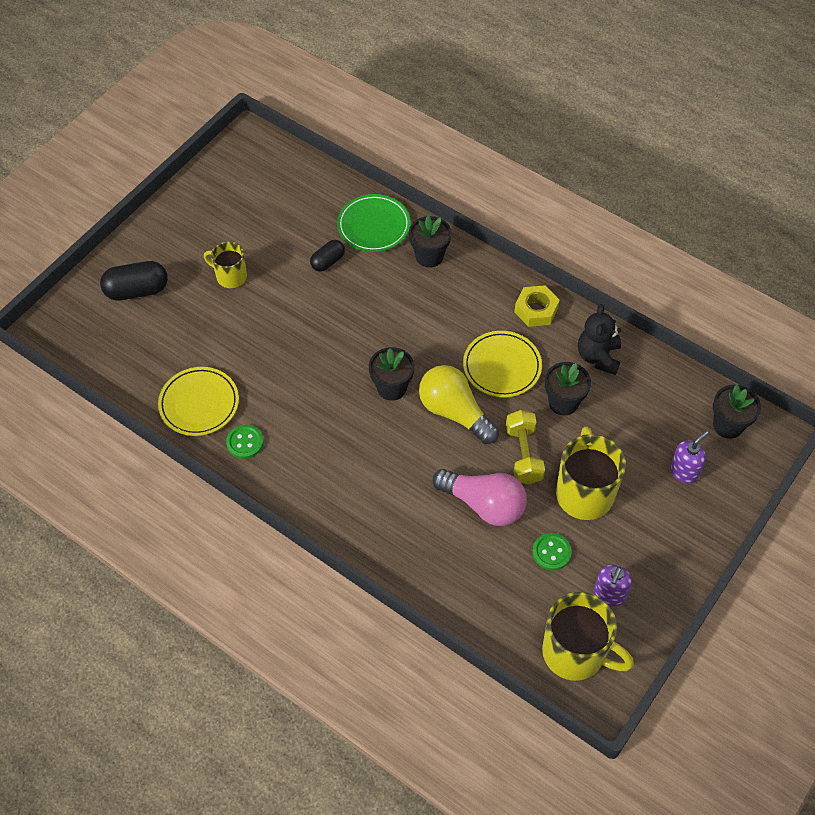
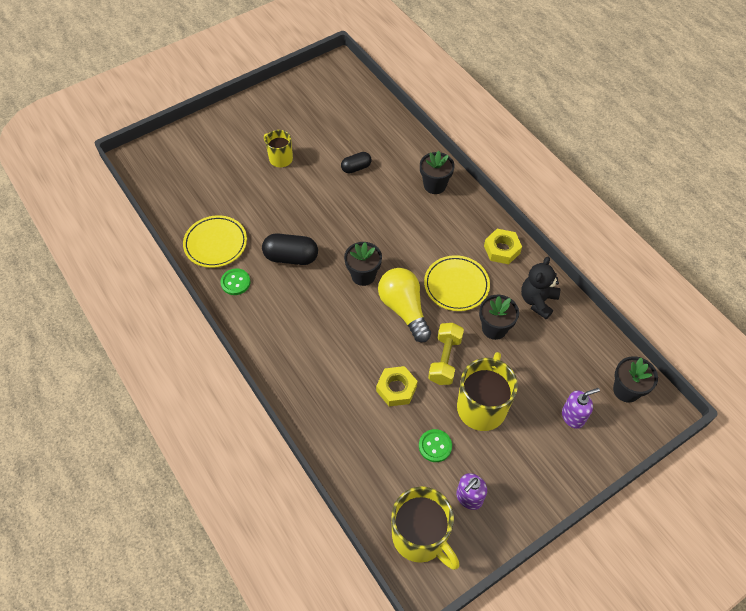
camera: 20 degrees right, 0 degrees up
black capsule [100,261,168,300] -> black capsule moved to [262,233,318,265]
green plate [337,194,411,252] -> none
pink light bulb [432,469,527,526] -> yellow nut [376,366,418,406]

